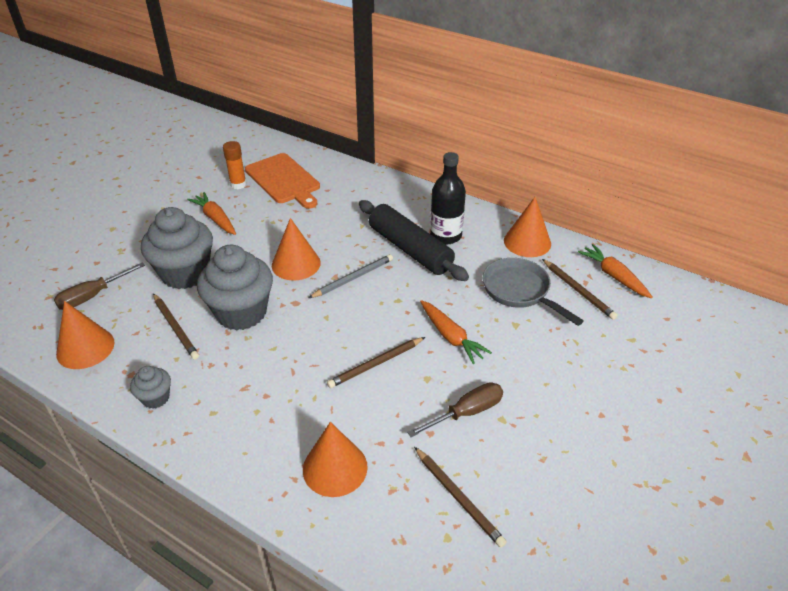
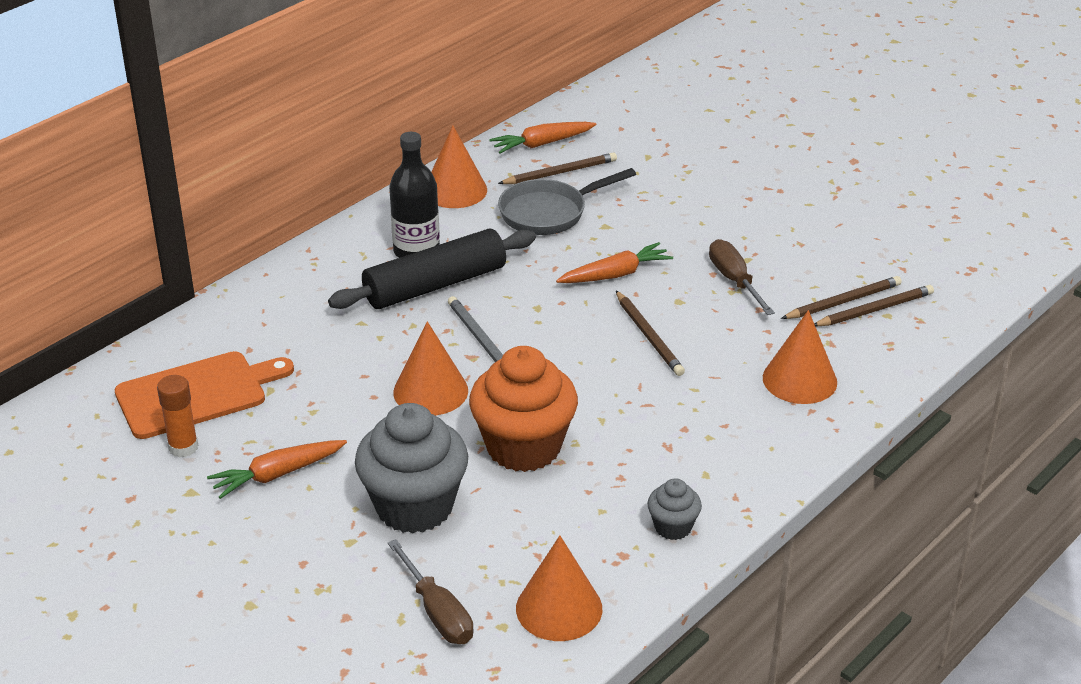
camera: 80 degrees left, 5 degrees down
brown pencil [153,293,199,360] -> brown pencil moved to [814,285,934,326]
grey cupcake [197,245,273,331] -> orange cupcake [469,346,578,472]

